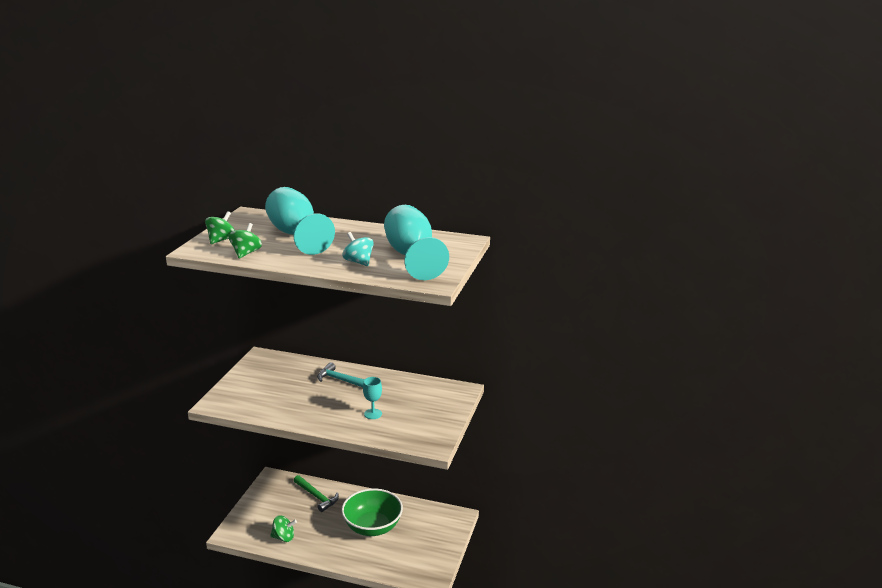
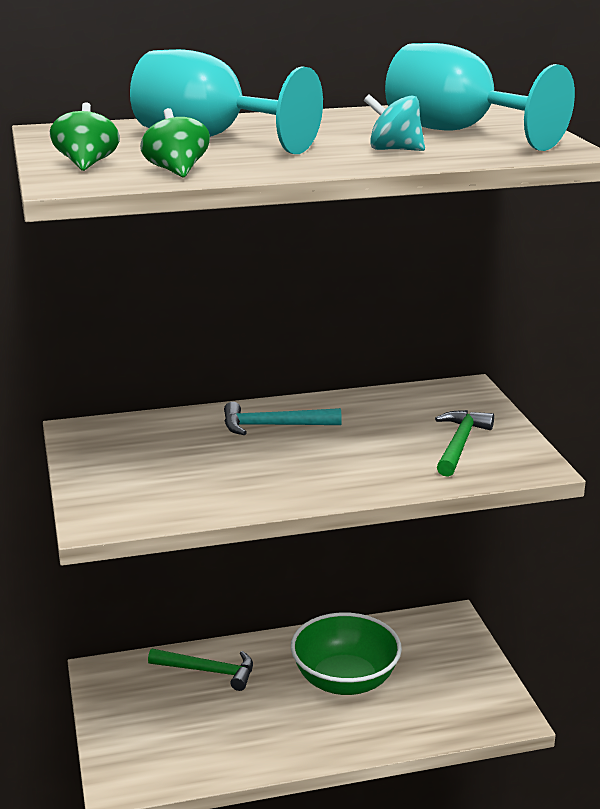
camera: 30 degrees left, 0 degrees up
green spinning top [270,515,297,542] -> none
turquoise goblet [363,377,382,419] -> none
none -> green hammer [435,410,494,477]

